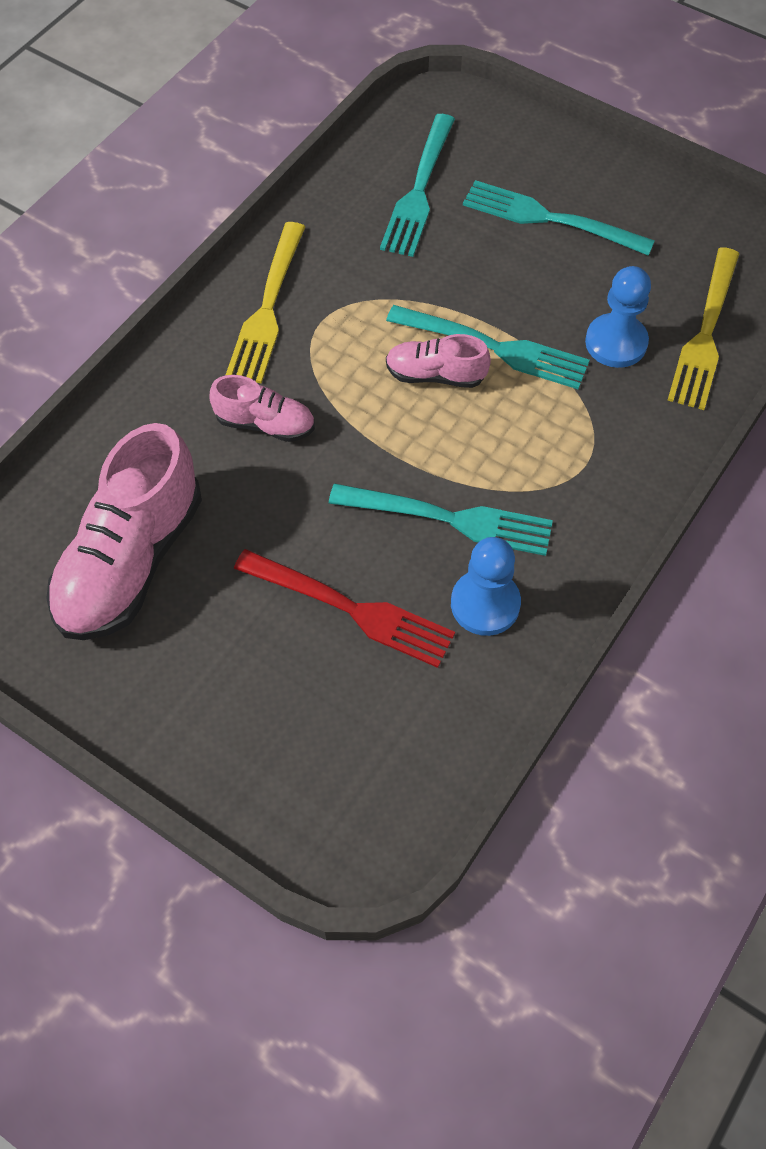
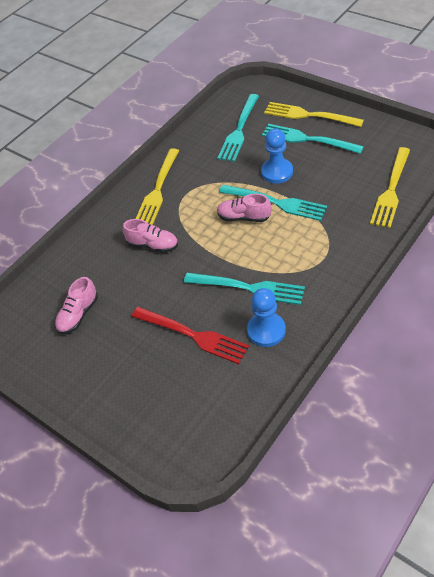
camera: 10 degrees right, 10 degrees down
pink shoe [46,423,202,640] -> pink shoe [55,277,98,334], size x0.52
blue pawn [585,266,651,368] -> blue pawn moved to [261,128,293,184]
none -> yellow fork [264,102,364,127]

